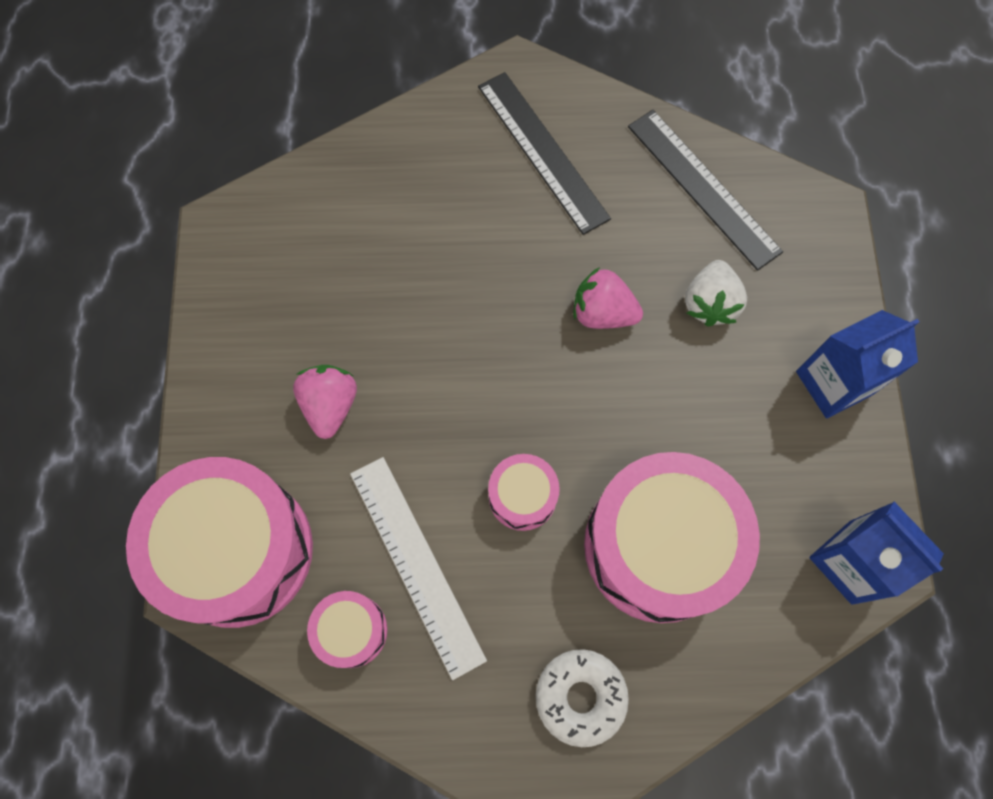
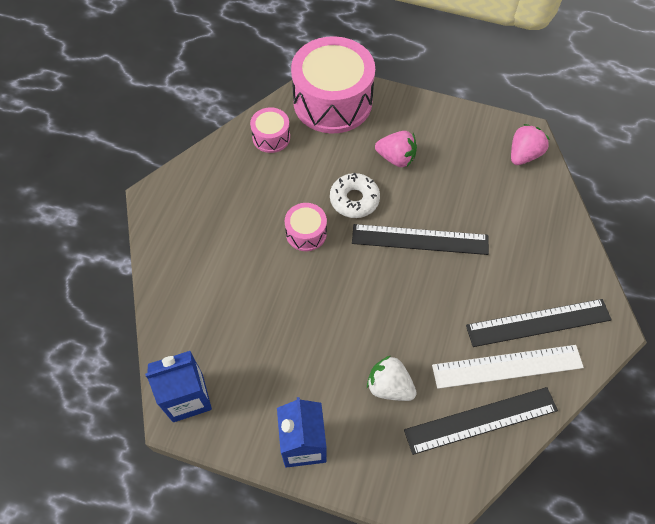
camera: 110 degrees right, 10 degrees down
white ruler [350,457,487,680] -> white ruler moved to [432,345,584,389]
white donut [536,649,629,747] -> white donut moved to [330,173,380,218]
pink strawberry [573,267,643,329] -> pink strawberry moved to [511,124,550,165]
pink drum [584,452,760,623] -> none
none -> black ruler [352,224,489,255]

